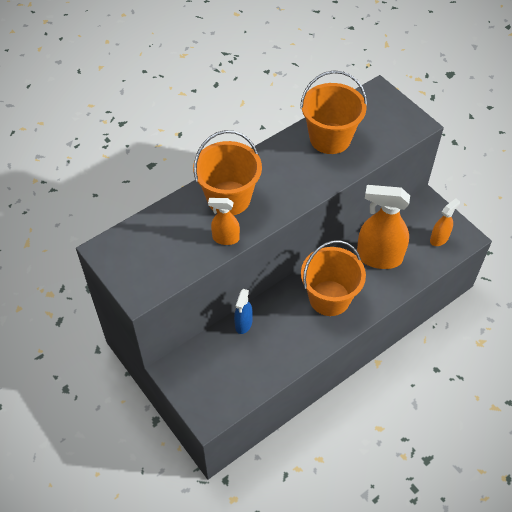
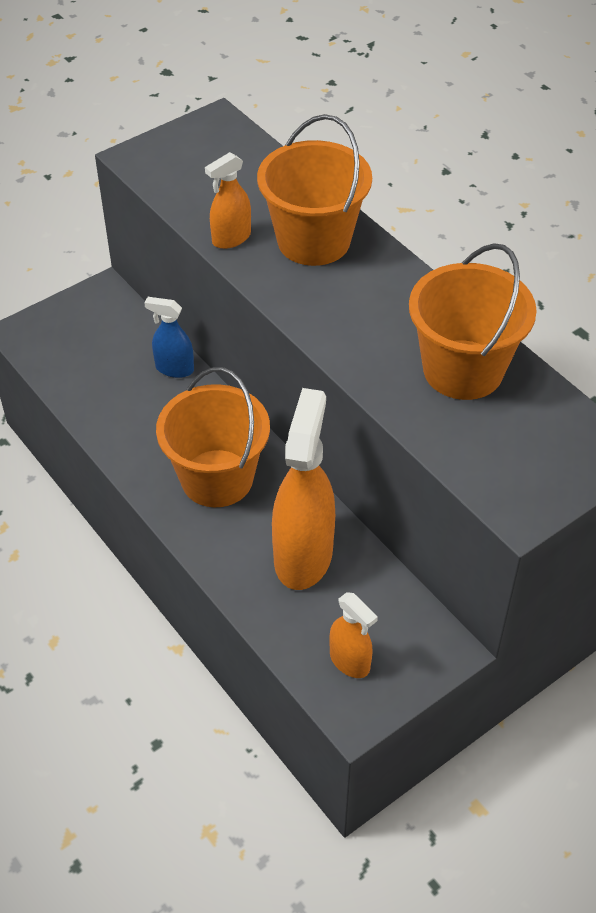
camera: 90 degrees right, 5 degrees down
orange spray bottle [208,198,240,245] -> orange spray bottle turned 135 degrees counterclockwise [205,152,251,249]

